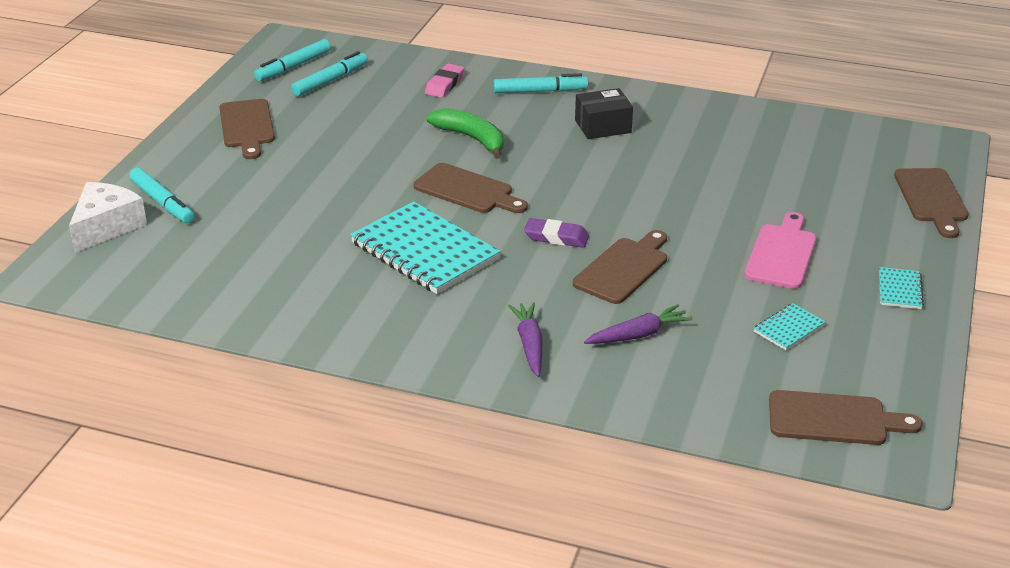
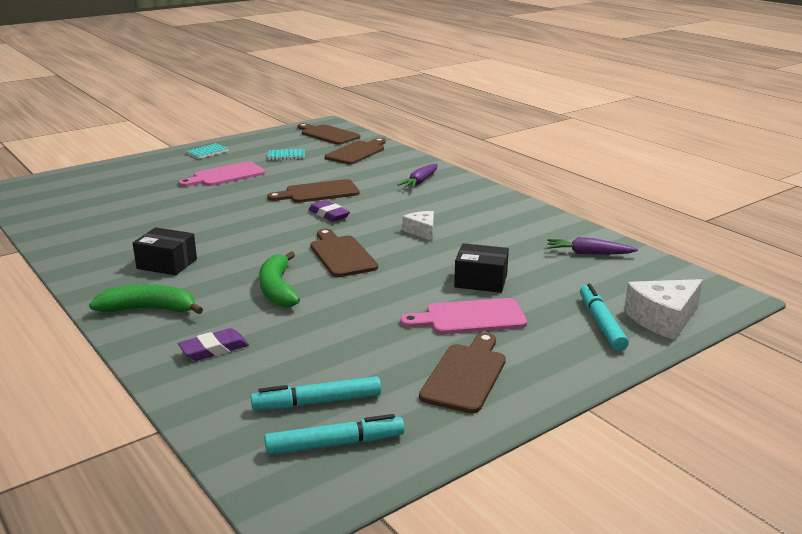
camera: 145 degrees left, 10 degrees down
turquoise notebook [350,201,500,294] -> white cheese [403,211,434,241]
pink eraser [425,63,464,98] -> purple eraser [178,328,249,361]
turquoise marker [493,73,588,93] -> green banana [89,284,203,314]
purple carrot [584,304,692,344] -> purple carrot moved to [547,237,638,254]
brown cutting board [894,168,969,238] -> brown cutting board moved to [325,138,386,164]
none -> pink cutting board [400,298,527,334]
none -> black box [454,243,509,293]

